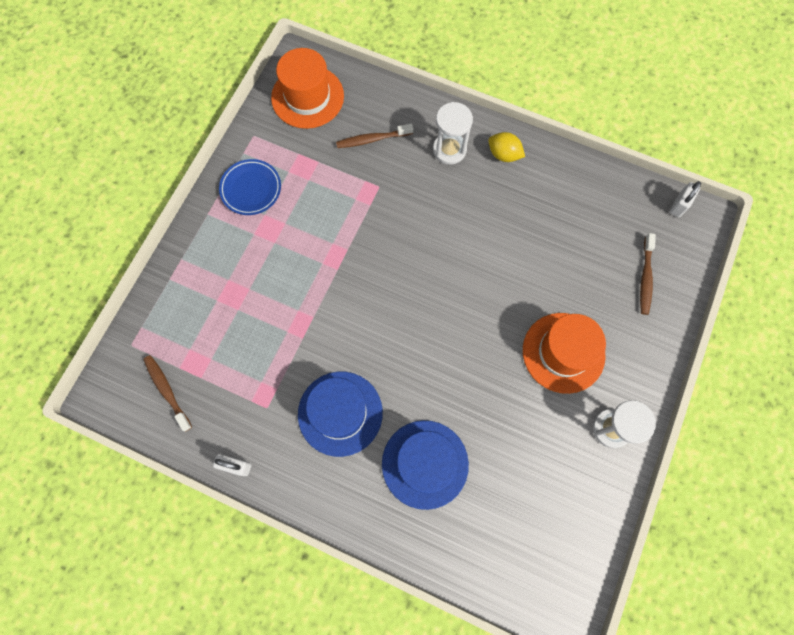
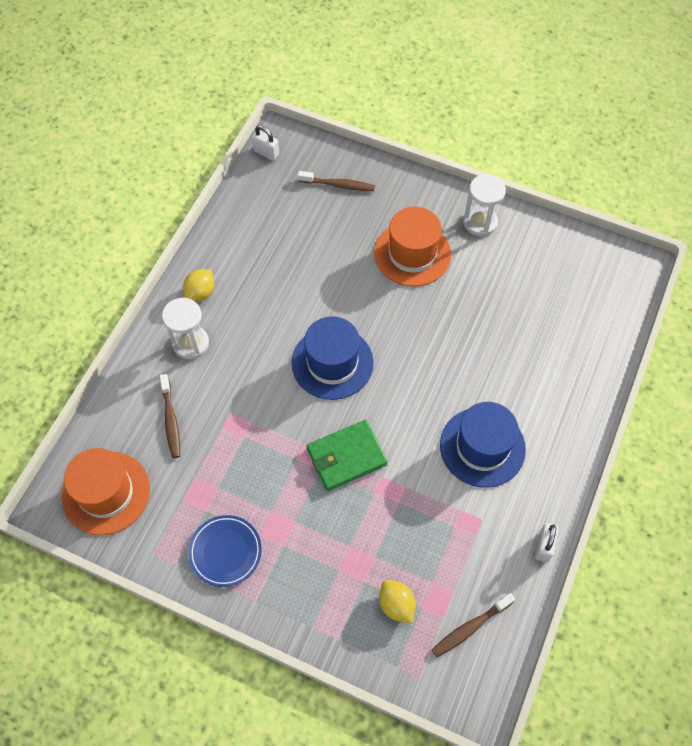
camera: 90 degrees left, 10 degrees down
blue hat [382,420,469,510] -> blue hat moved to [292,316,374,400]
none -> green wallet [307,420,388,491]
none -> yellow lemon [379,580,416,624]

